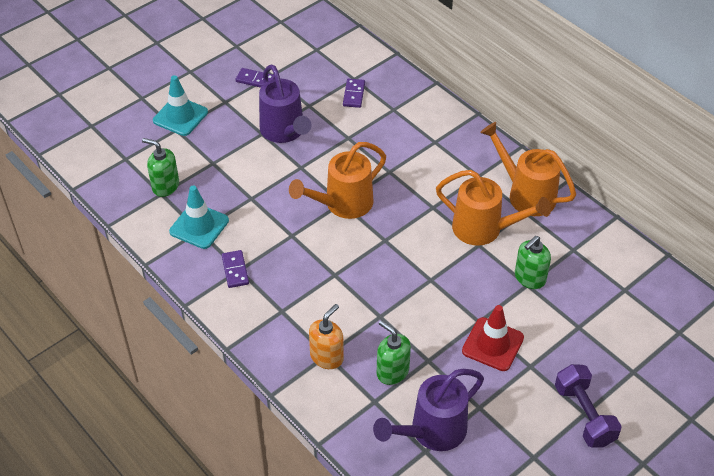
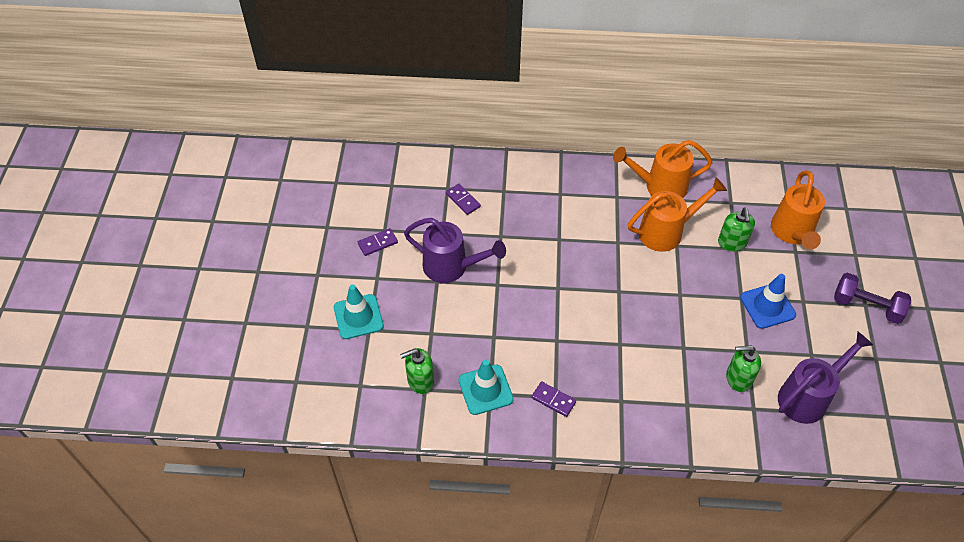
camera: 45 degrees left, 5 degrees up
orange watering can [289,142,386,219] -> orange watering can moved to [771,170,825,249]
orange soap dispenser [309,304,344,369] -> none
purple watering can [373,369,484,451] -> purple watering can turned 135 degrees counterclockwise [778,332,873,424]
red traffic cone [462,305,524,371] -> blue traffic cone [740,274,796,329]

